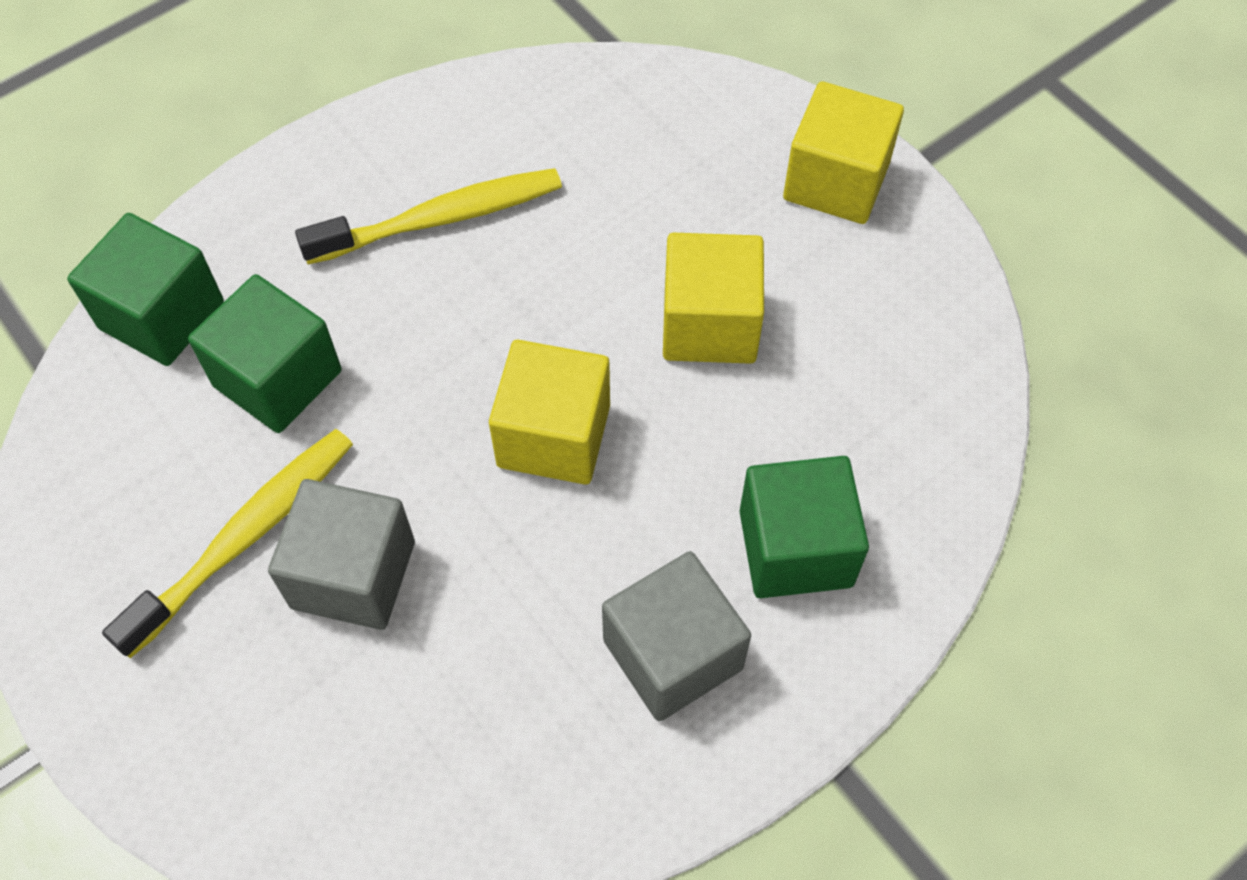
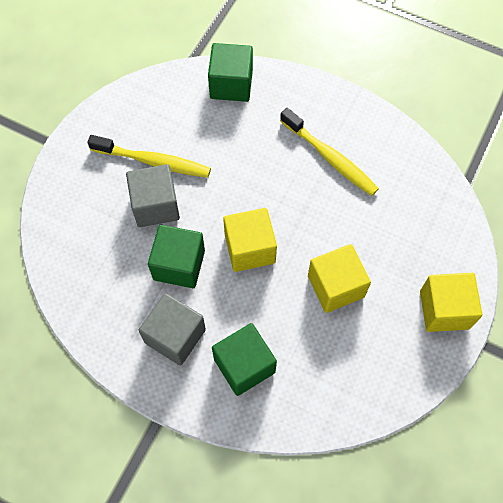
camera: 65 degrees right, 5 degrees up
green cube [188,274,342,433] -> green cube moved to [148,225,205,288]

